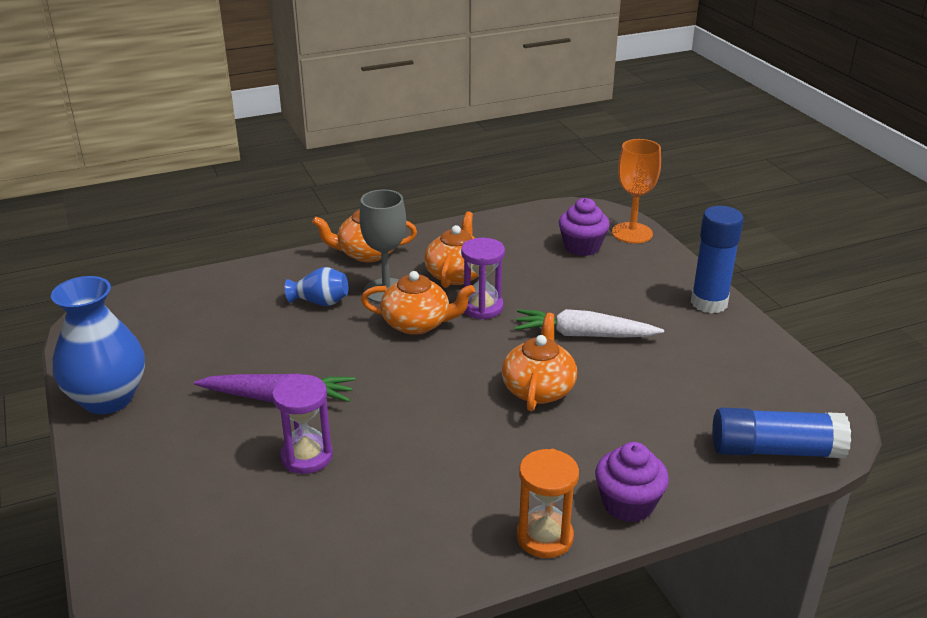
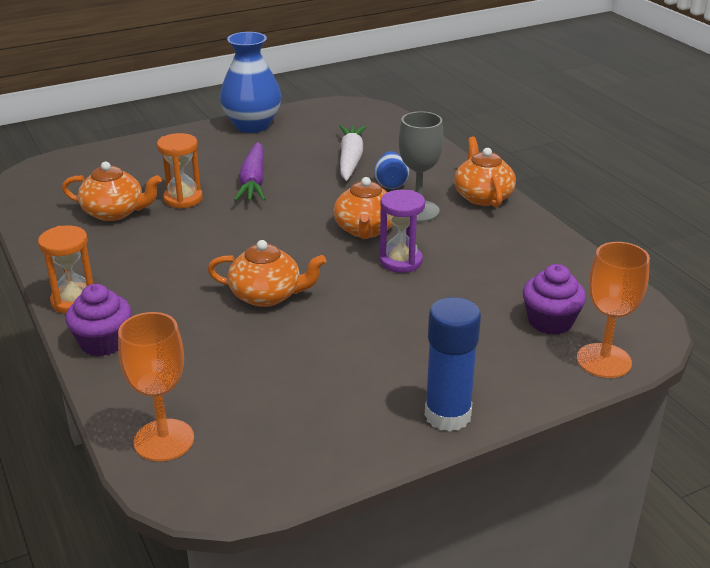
camera: 85 degrees right, 0 degrees up
purple hourglass [272,374,333,474] -> orange hourglass [157,133,203,209]
orange teapot [424,211,479,288] -> orange teapot moved to [62,162,162,221]
white carrot [515,309,664,338] -> white carrot moved to [339,125,367,181]
blue glue stick [712,408,851,458] -> orange goblet [118,312,194,461]

